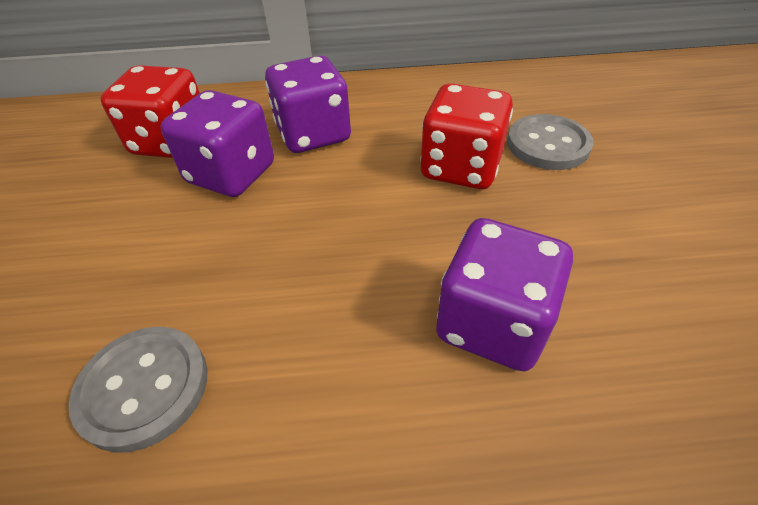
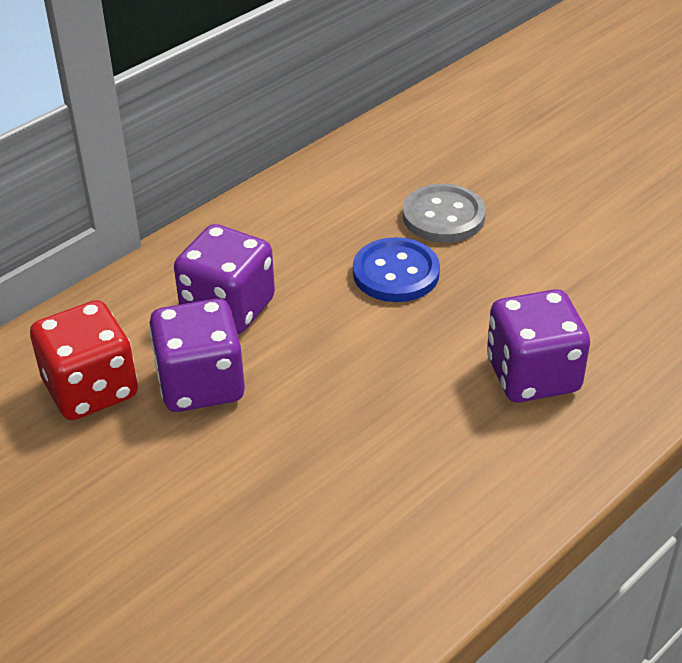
camera: 40 degrees left, 5 degrees down
grey button [69,327,207,452] -> none
red dice [420,83,513,189] -> blue button [353,237,440,302]

